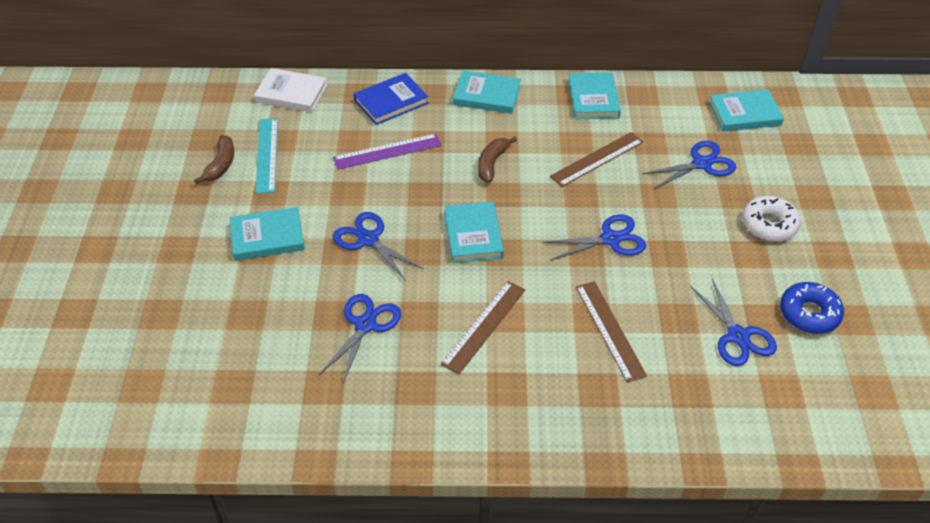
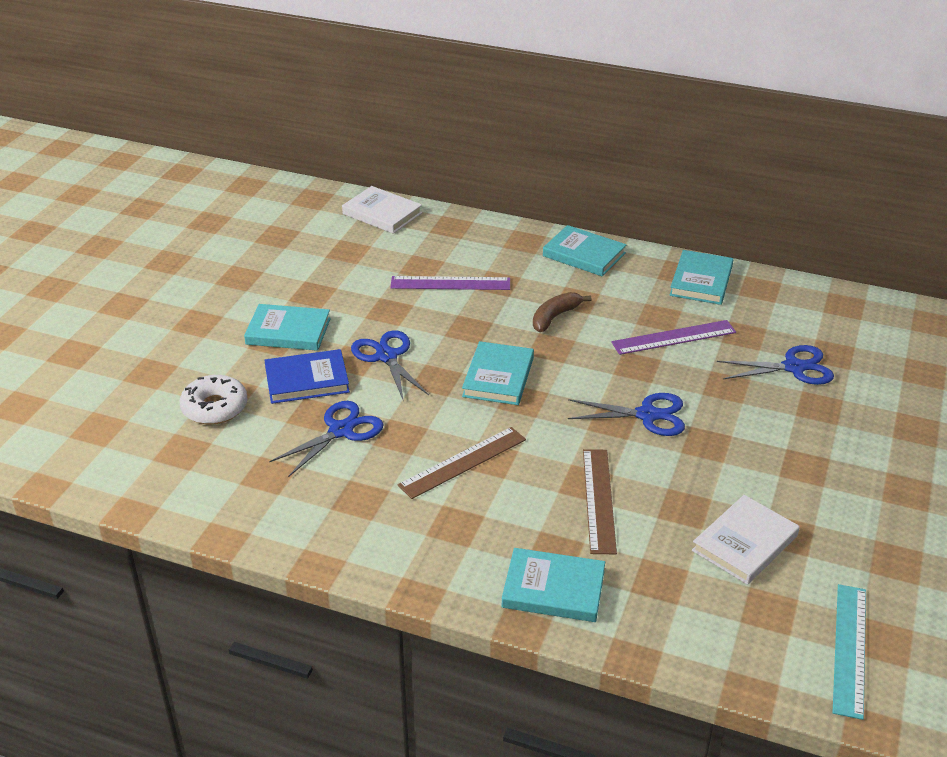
camera: 20 degrees right, 10 degrees down
brown banana [194,135,234,184] -> none
turquoise ruler [256,118,278,194] -> turquoise ruler moved to [833,584,866,720]
blue book [354,73,428,125] -> blue book moved to [264,349,350,404]
brown ruler [550,132,643,187] -> purple ruler [611,320,736,355]
blue scissors [690,278,777,366] -> white book [692,495,800,585]
turquoise book [709,89,784,131] -> turquoise book moved to [502,548,605,622]
white donut [742,196,801,241] -> white donut moved to [180,375,248,425]
blue donut [780,282,844,334] -> none

